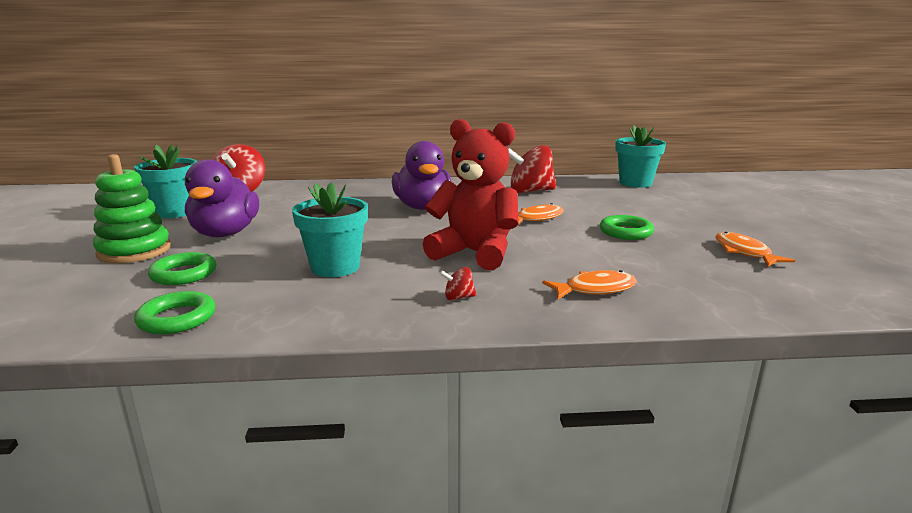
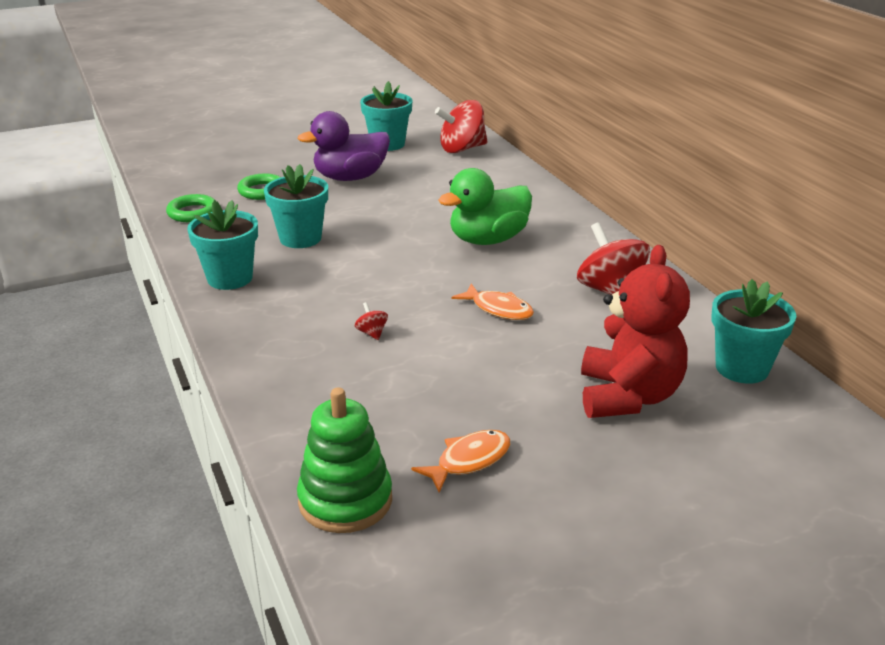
camera: 70 degrees right, 10 degrees up
green stacking toy [93,154,171,263] -> green stacking toy moved to [297,387,392,533]
purple duck [392,141,451,210] -> green duck [438,168,532,245]
red teddy bear [422,119,519,270] -> red teddy bear moved to [581,245,690,418]
red spinning top [440,267,477,300] -> red spinning top moved to [355,302,388,340]
orange fish [542,270,637,299] -> none
green ring [600,215,654,240] -> none
none -> turquoise flower pot [187,200,258,290]

